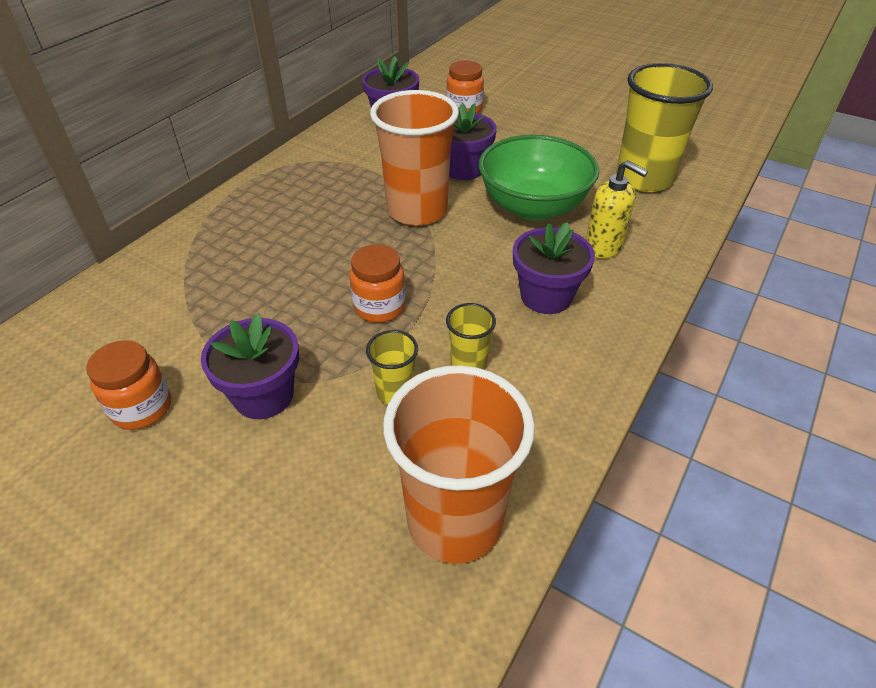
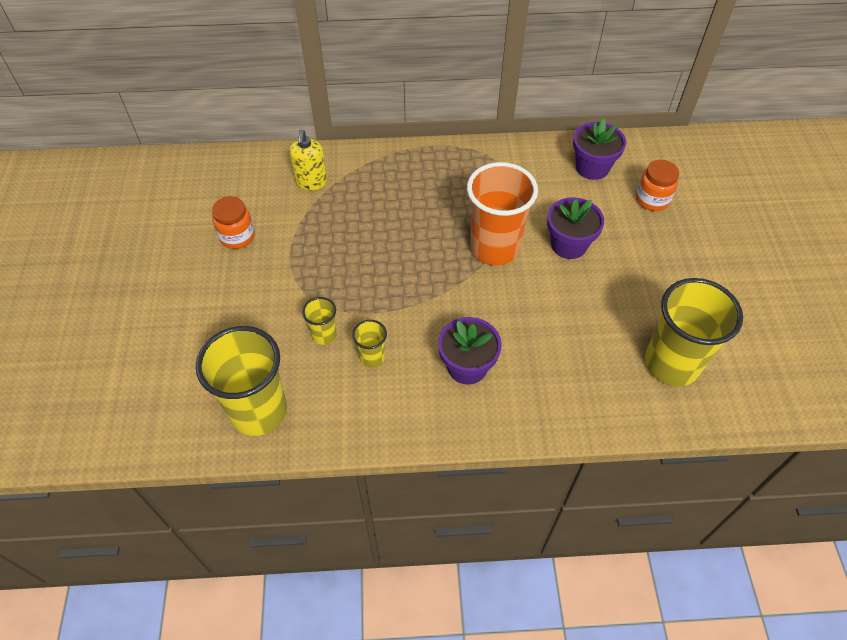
camera: 55 degrees right, 10 degrees up
purple flower pot [201,314,299,419] -> none
orange jar [349,244,406,323] -> none
orange cup [383,365,535,564] -> yellow cup [196,326,287,436]
green bowl [479,135,599,221] -> none
yellow soap dispenser [586,160,648,259] -> yellow soap dispenser moved to [289,130,327,190]

